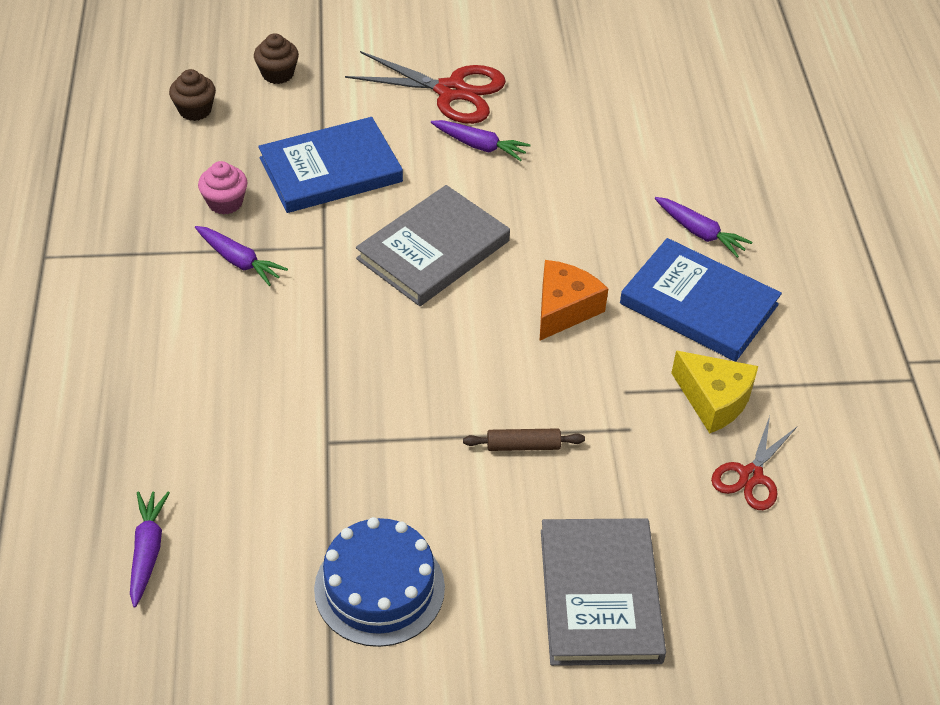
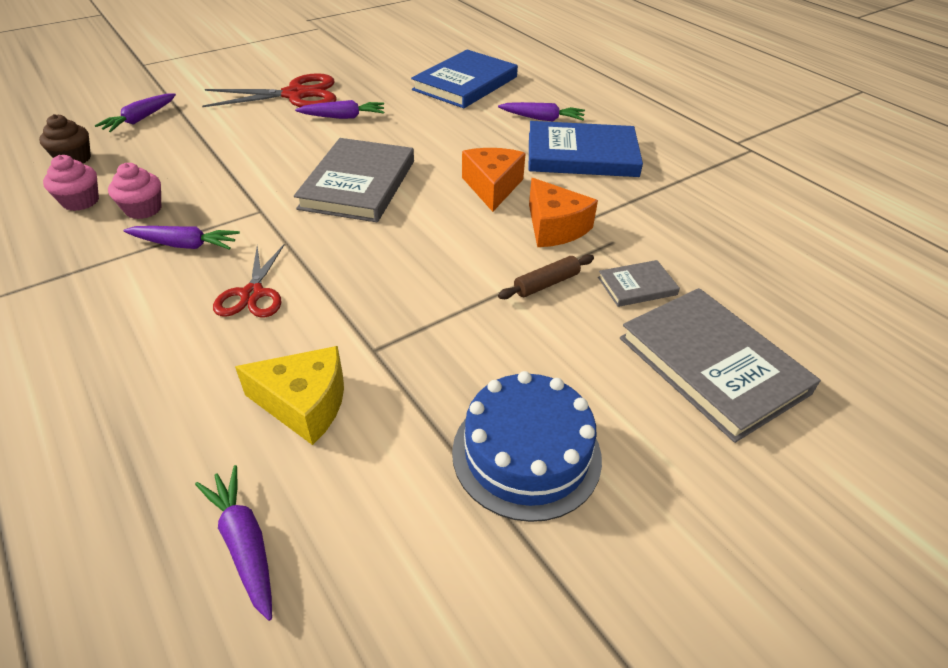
camera: 30 degrees left, 5 degrees down
brown cupcake [254,33,299,84] -> purple carrot [94,93,176,132]
blue book [258,117,403,213] -> blue book moved to [411,50,518,108]
yellow cheese [671,350,758,433] -> yellow cheese moved to [235,346,344,445]
red scissors [711,416,797,510] -> red scissors moved to [213,244,285,317]
none -> pink cupcake [43,155,99,211]
none -> orange cheese [529,178,598,247]
none -> grey book [598,260,680,307]

